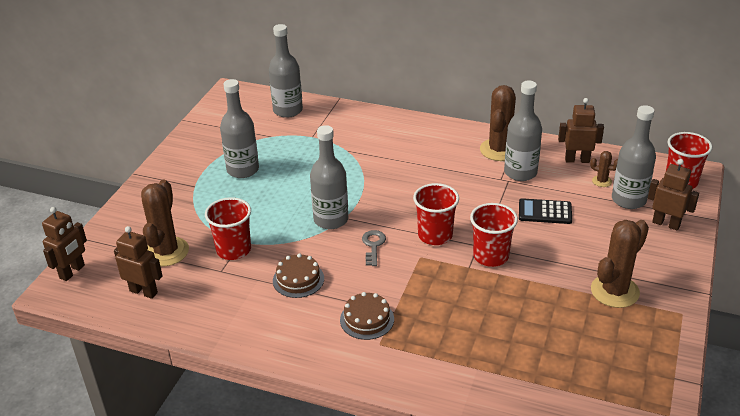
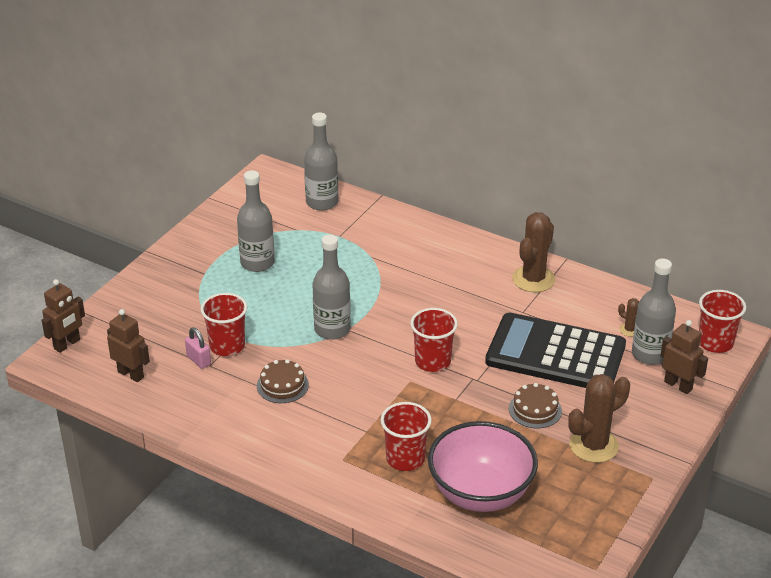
camera: 10 degrees right, 0 degrees up
brown cactus [141,180,189,266] -> none
brown cake [340,292,394,340] -> brown cake moved to [509,383,562,428]
grey key [362,230,386,266] -> none
red cup [470,203,518,267] -> red cup moved to [381,402,432,471]
grey bottle [504,81,542,181] -> none
black calculator [519,198,572,224] -> black calculator [485,312,626,388], size x2.31
brown robot [558,98,604,163] -> none
none -> pink padlock [185,327,211,369]
none -> pink bowl [428,421,538,512]

